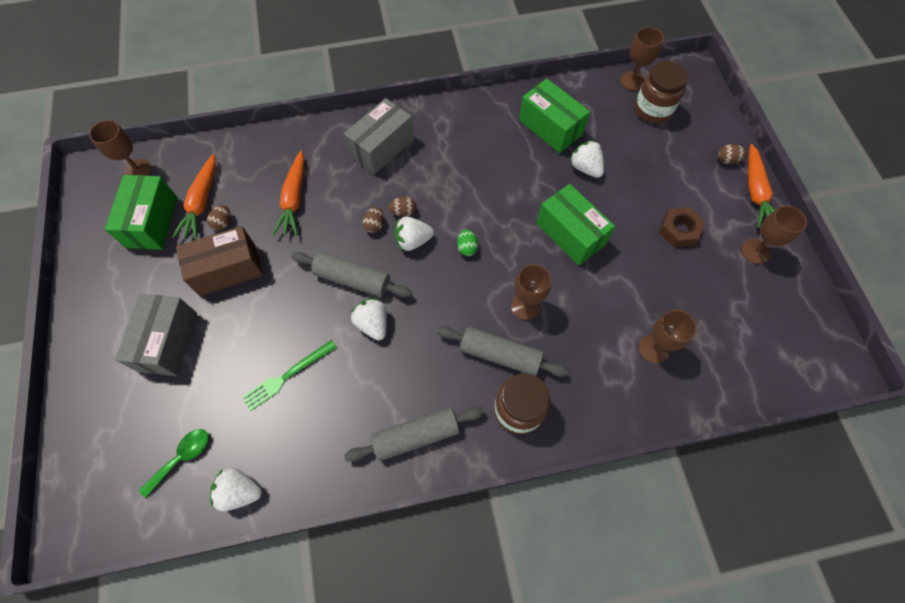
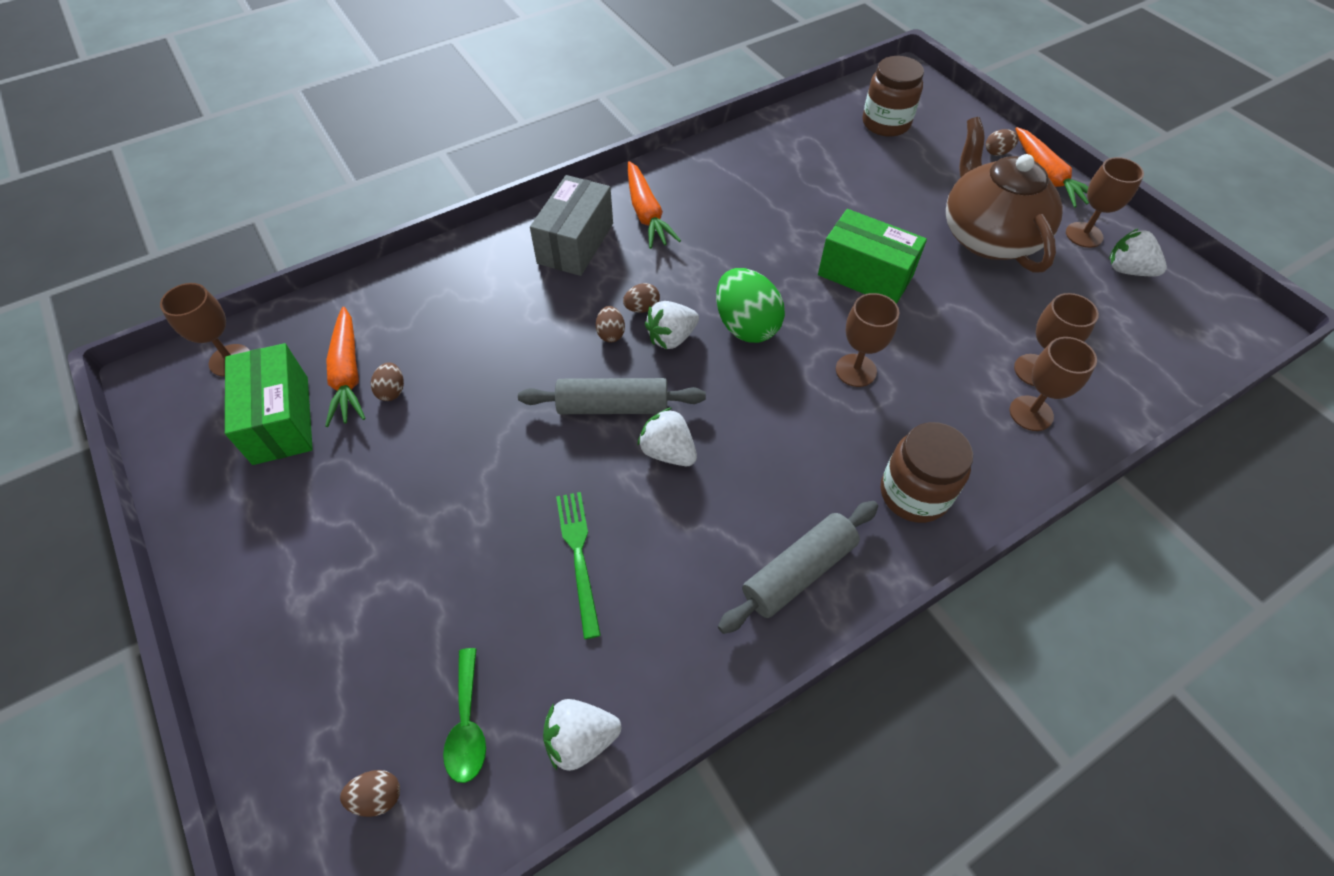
camera: 20 degrees left, 10 degrees down
grey box [115,294,197,376] -> none
green spoon [139,429,209,498] -> green spoon turned 150 degrees clockwise [443,648,486,783]
brown box [176,226,263,296] -> none
green fork [242,340,337,411] -> green fork turned 135 degrees clockwise [556,492,601,639]
orange carrot [272,151,304,236] -> orange carrot moved to [628,161,681,249]
grey rolling pin [437,326,568,377] -> none
green egg [457,229,478,256] -> green egg [716,268,785,343], size x2.12
green box [519,78,590,153] -> none
white strawberry [570,140,604,178] -> white strawberry moved to [1109,228,1167,276]
brown goblet [620,27,664,91] -> brown goblet moved to [1010,337,1097,431]
brown nut [659,207,705,247] -> brown teapot [946,117,1063,273]
none -> brown egg [340,770,400,817]

